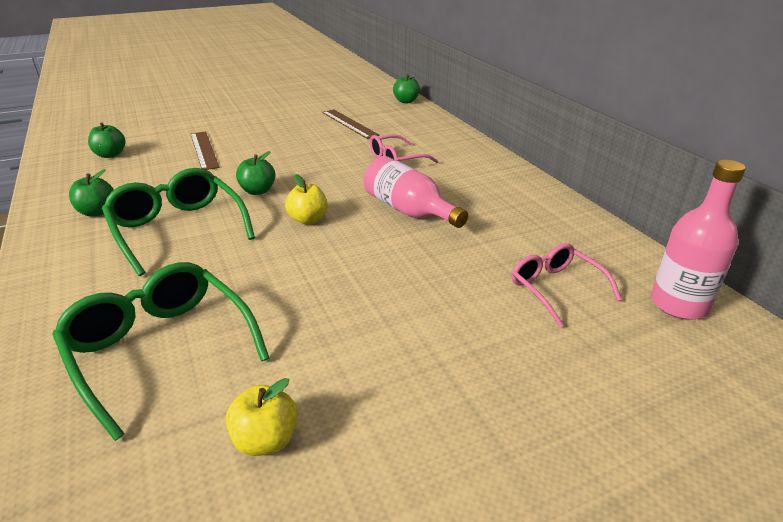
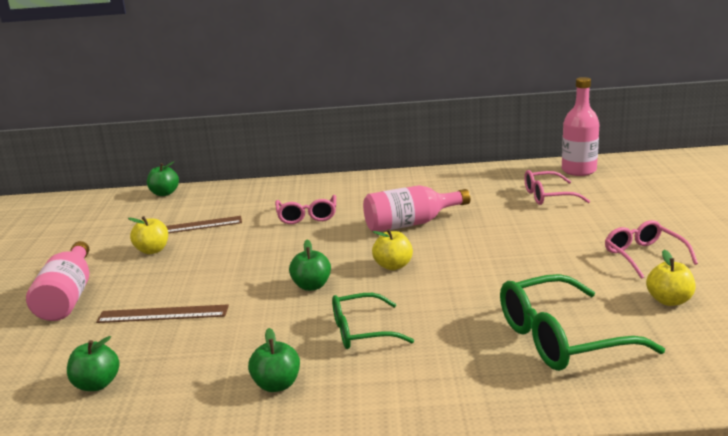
camera: 65 degrees left, 10 degrees down
green glasses [102,168,255,276] -> green glasses [332,293,414,349], size x0.62
none -> pink bottle [26,241,89,321]
none -> yellow apple [128,216,168,254]
none -> pink glasses [605,220,698,279]

